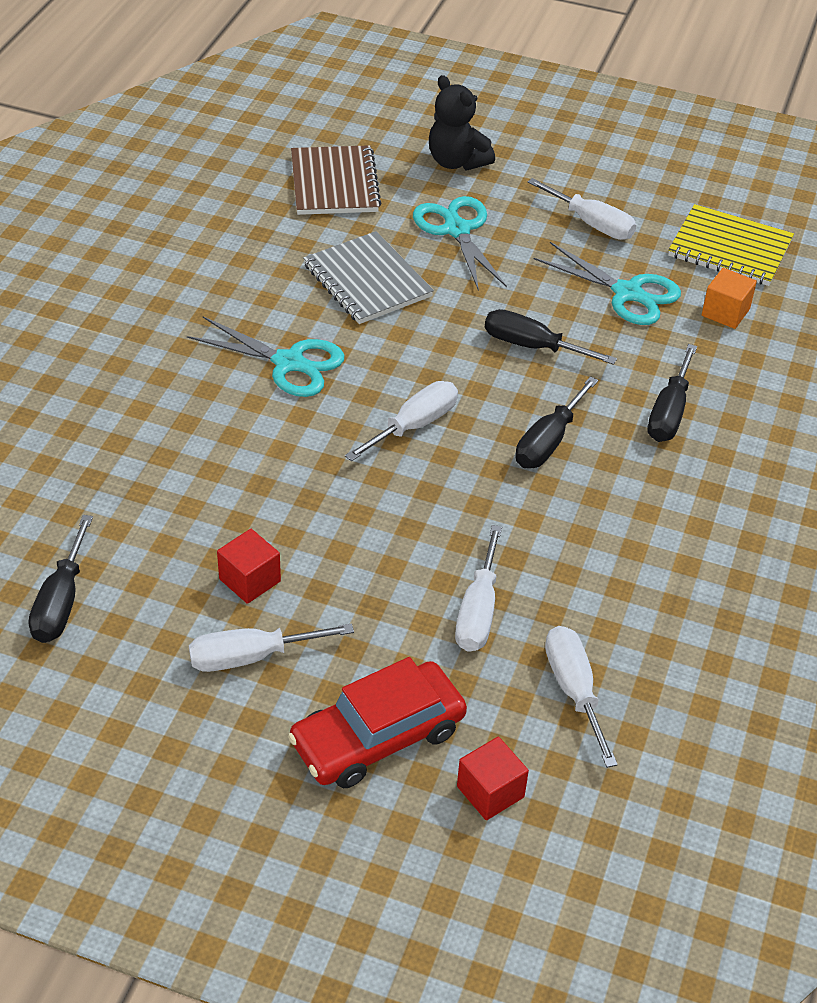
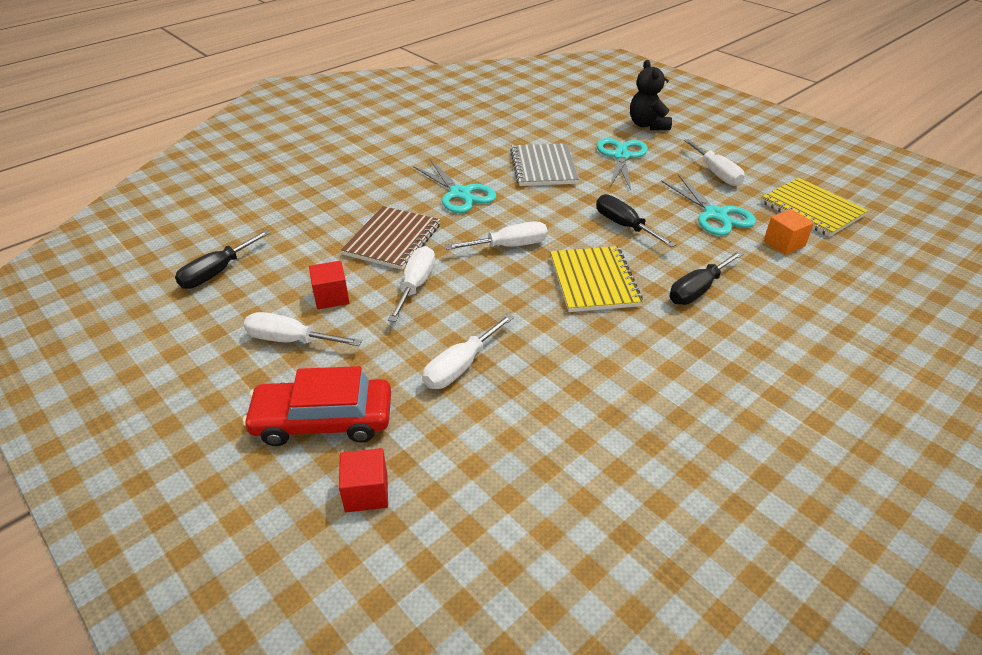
camera: 30 degrees right, 5 degrees down
brown notebook [291,145,381,215] -> brown notebook moved to [341,206,440,270]
black screwdriver [515,376,598,468] -> yellow notebook [550,246,643,312]
white screwdriver [545,626,618,768] -> white screwdriver moved to [388,246,435,322]

